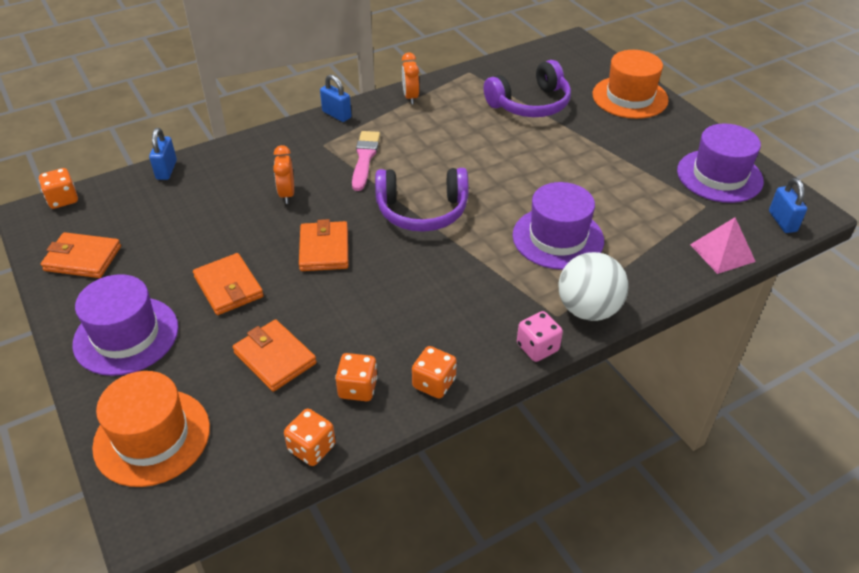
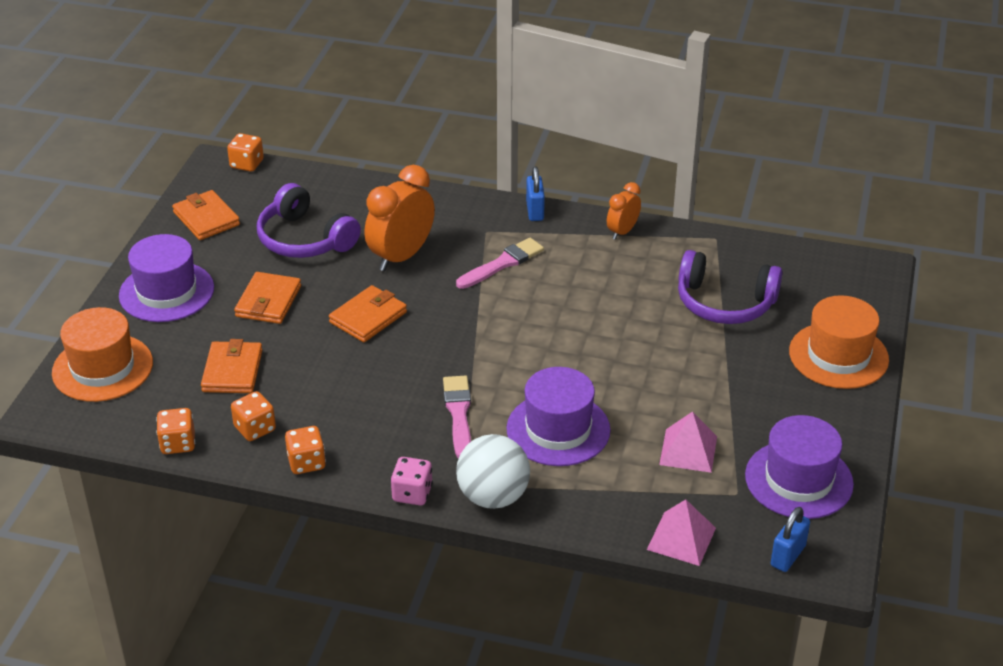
camera: 45 degrees right, 5 degrees down
blue padlock [149,128,177,180] -> none
orange clock [273,145,294,204] -> orange clock [365,165,435,271], size x1.81
purple headphones [375,168,468,232] -> purple headphones moved to [257,183,361,258]
none -> pink brush [443,376,471,458]
none -> pink pyramid [659,412,717,473]

